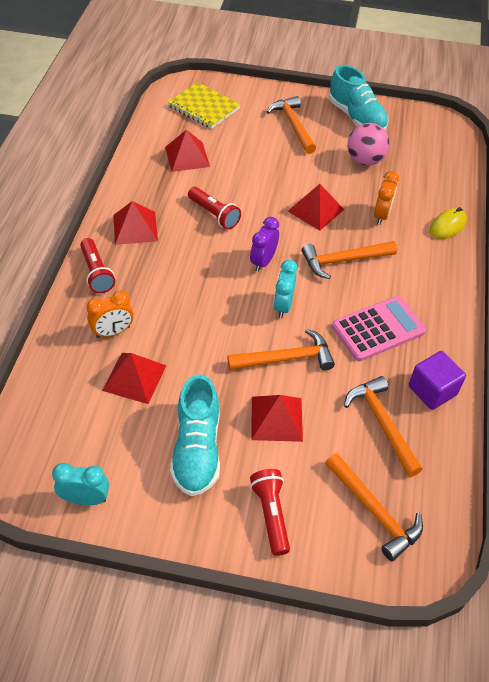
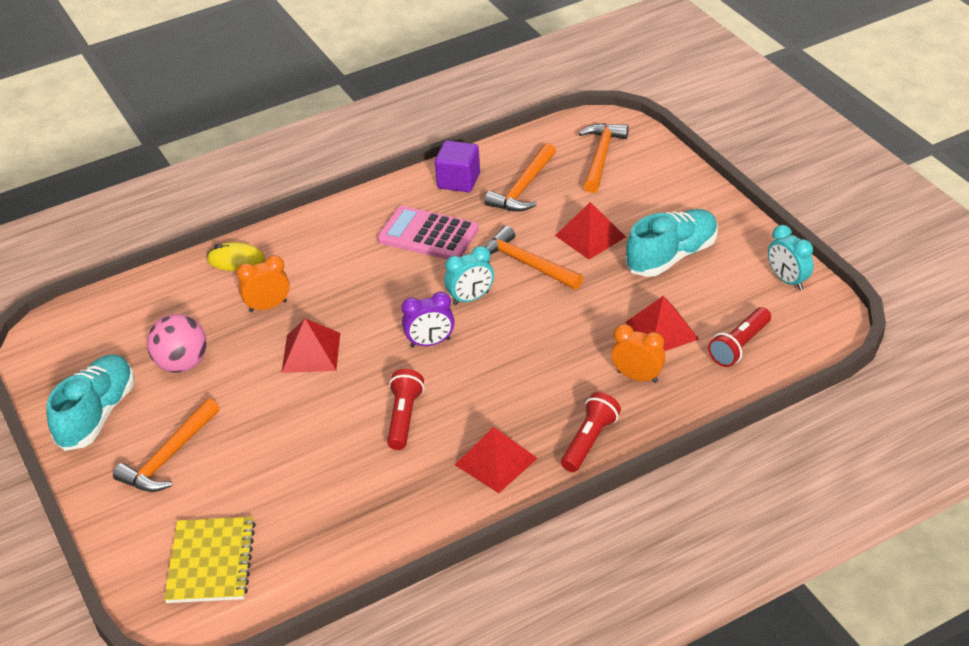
camera: 125 degrees left, 10 degrees down
red pyramid [165,129,210,172] -> none
red flashlight [250,469,290,556] -> red flashlight moved to [708,307,771,367]
orange hammer [302,241,397,279] -> none

